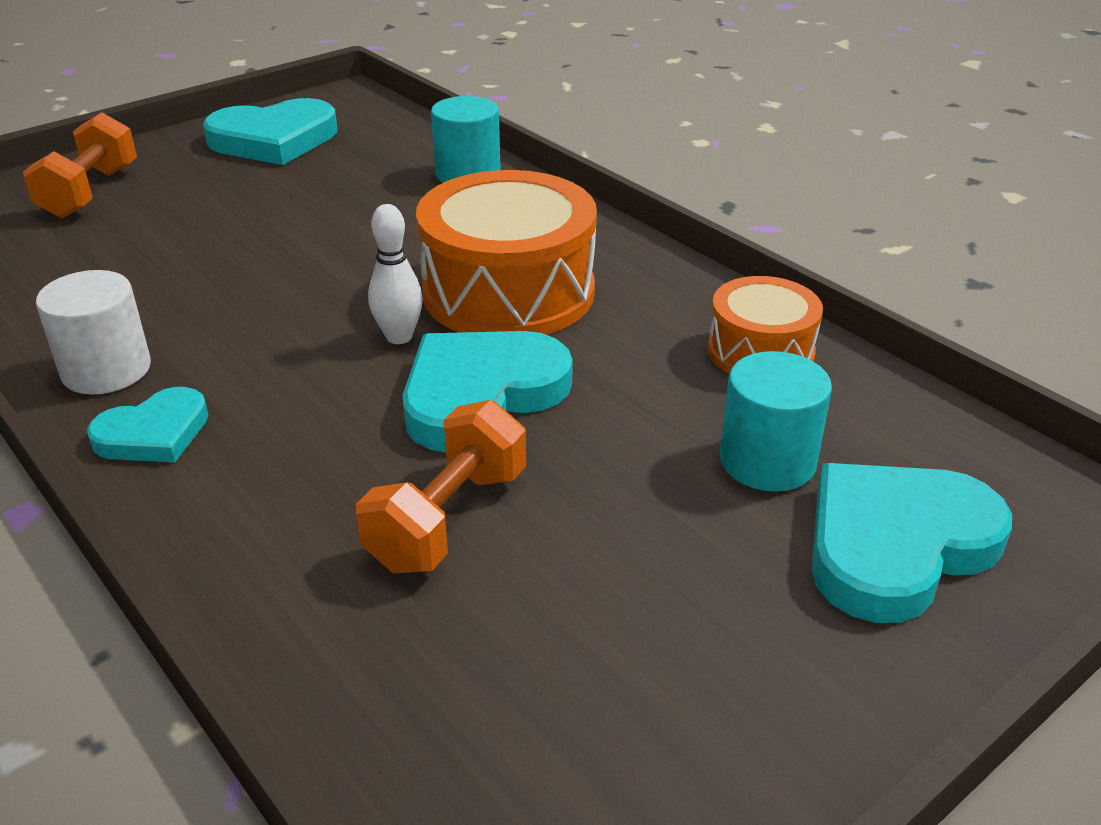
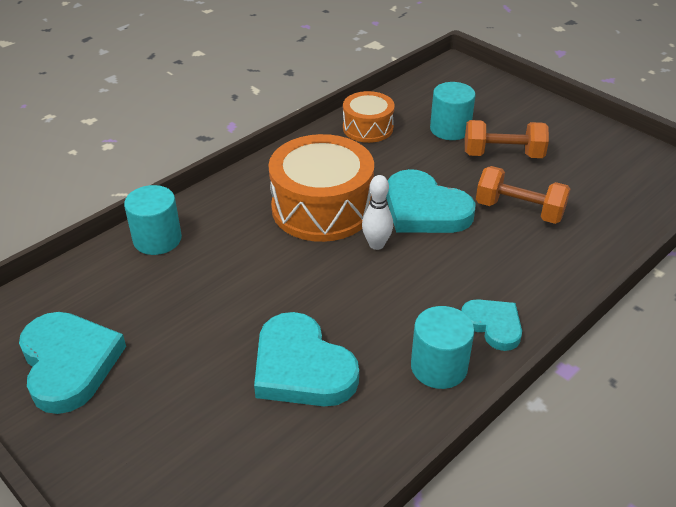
camera: 95 degrees left, 5 degrees up
orange dumbbell [23,112,137,219] -> orange dumbbell moved to [465,120,549,158]
white cylinder [36,270,151,394] -> turquoise cylinder [411,306,475,389]
turquoise heart [812,463,1012,623] -> turquoise heart moved to [254,312,359,406]

